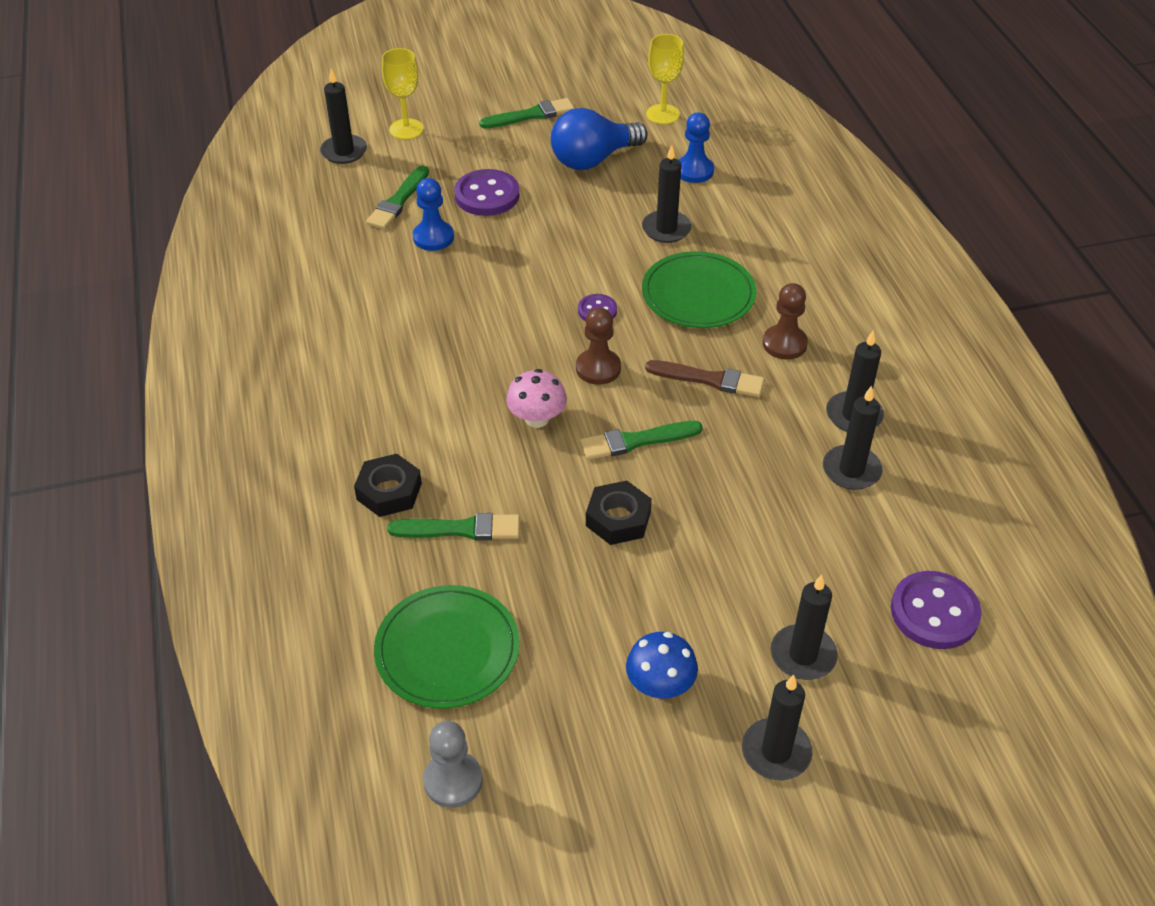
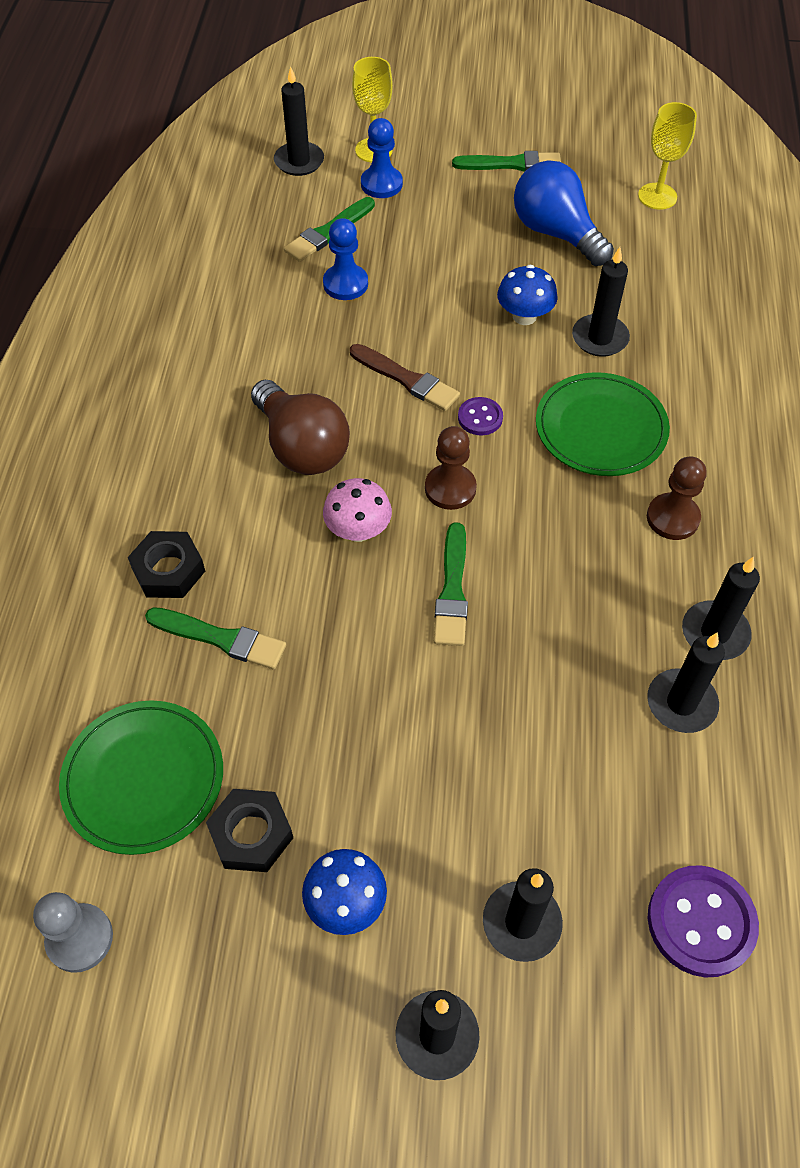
camera: 20 degrees right, 10 degrees up
purple button [454,169,520,216] -> none
blue light bulb [551,108,648,170] -> blue light bulb turned 60 degrees clockwise [514,160,614,266]
green brush [580,421,703,460] -> green brush turned 90 degrees counterclockwise [434,522,468,646]
black nut [586,481,652,545] -> black nut moved to [206,789,293,872]
brown brush [645,360,765,397] -> brown brush moved to [350,344,460,411]
blue pawn [678,113,714,183] -> blue pawn moved to [361,118,403,198]
none -> brown light bulb [251,380,350,475]
none -> blue mushroom [497,265,558,325]

